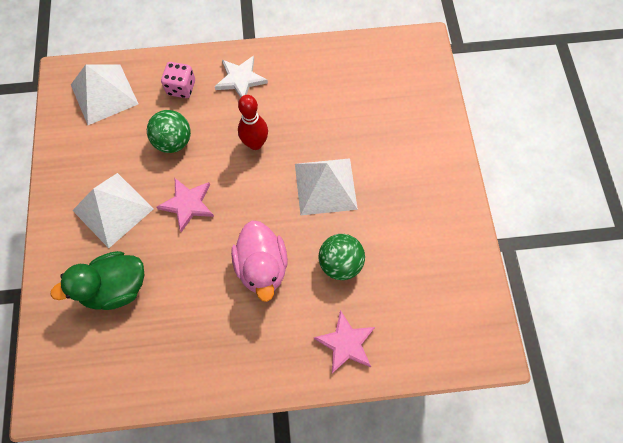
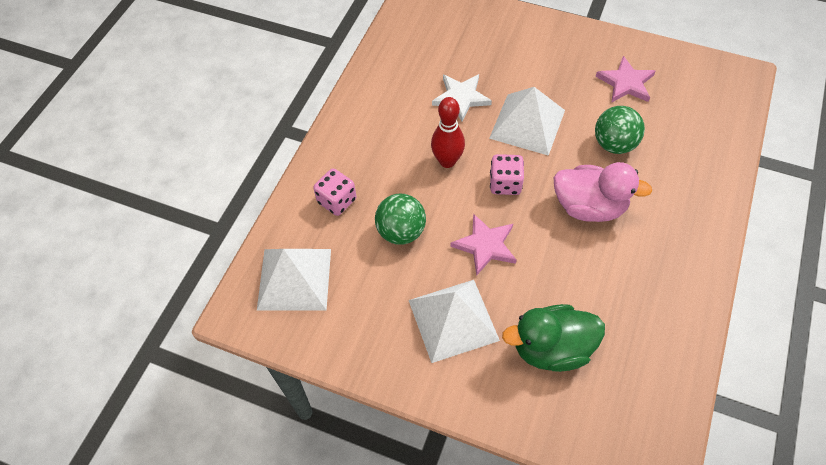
camera: 60 degrees left, 10 degrees down
green duck [51,251,144,310] -> green duck turned 75 degrees clockwise [502,304,605,372]
white star [215,56,268,98] -> white star moved to [432,74,492,121]
pink star [313,310,375,373] -> pink star moved to [596,56,656,103]
none -> pink dice [490,154,524,195]

